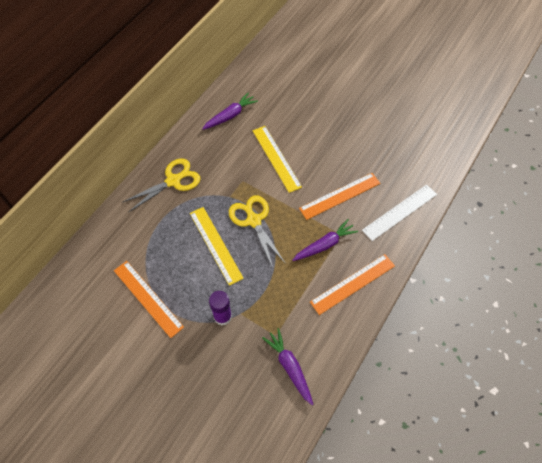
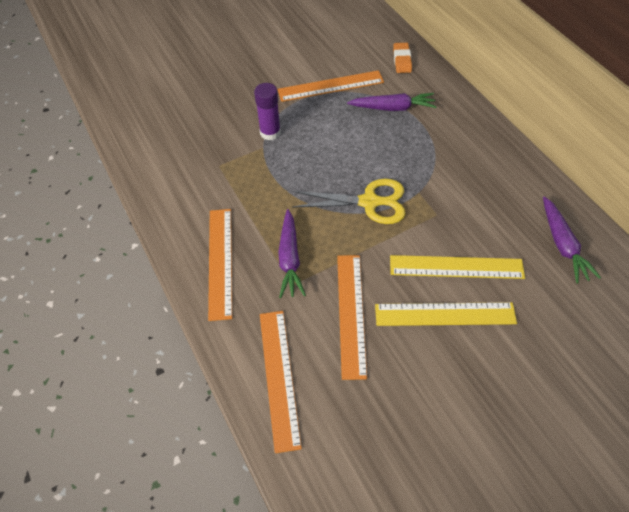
camera: 120 degrees right, 5 degrees down
yellow scissors [123,158,200,213] -> none
yellow ruler [190,207,244,286] -> yellow ruler moved to [375,302,517,326]
purple carrot [262,328,313,405] -> purple carrot moved to [347,93,437,111]
white ruler [362,185,437,241] -> orange ruler [260,311,302,453]
none -> orange eraser [393,43,412,73]

